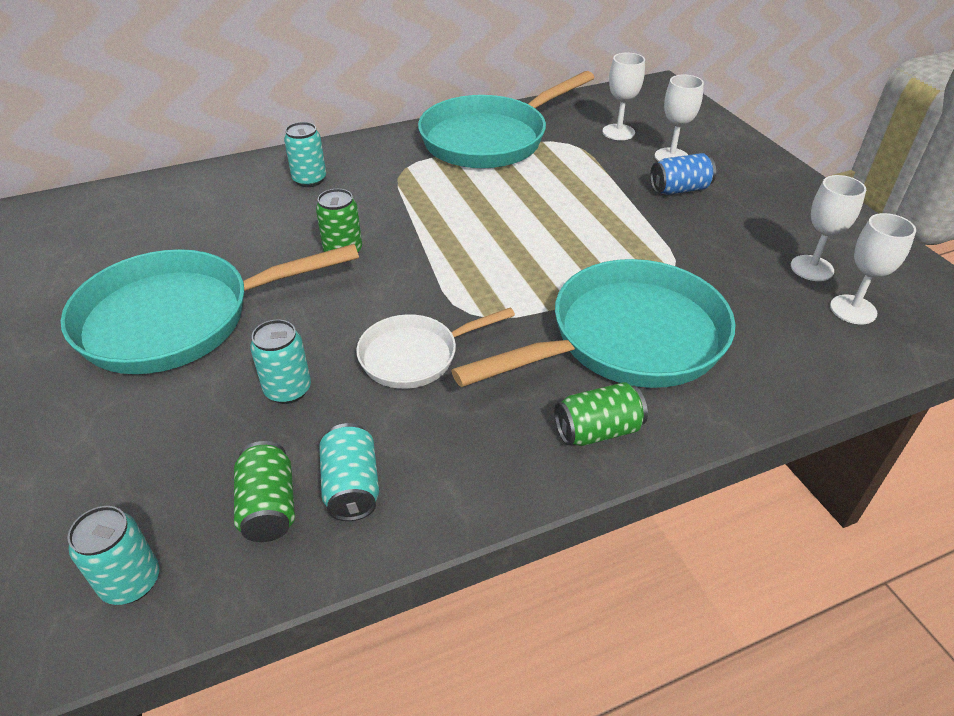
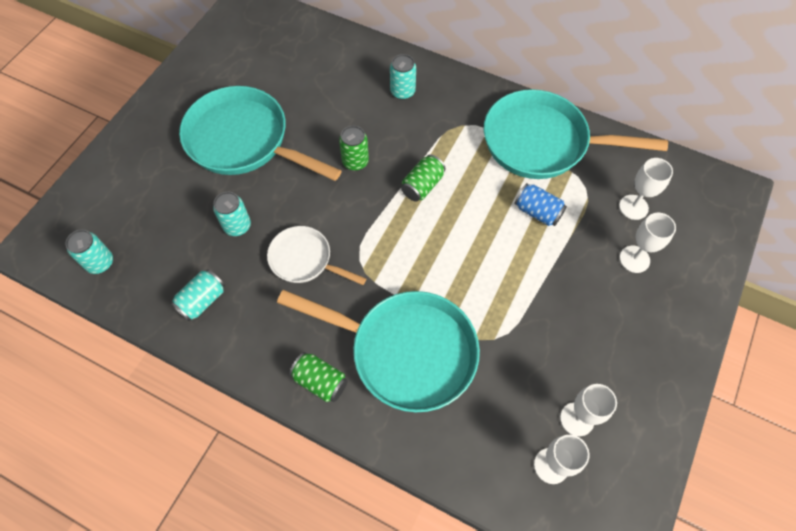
camera: 50 degrees right, 20 degrees up
green can [234,441,295,542] -> green can moved to [401,155,446,202]
blue can [650,153,716,195] -> blue can moved to [514,183,567,226]

